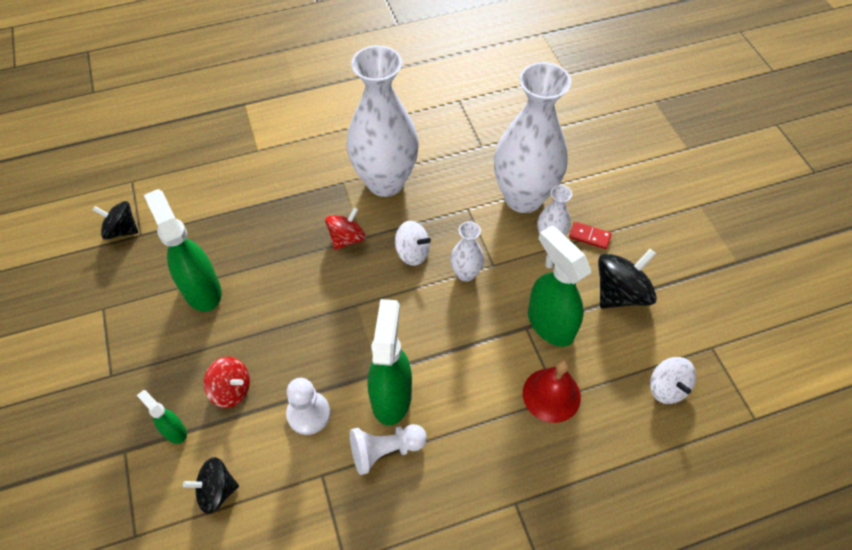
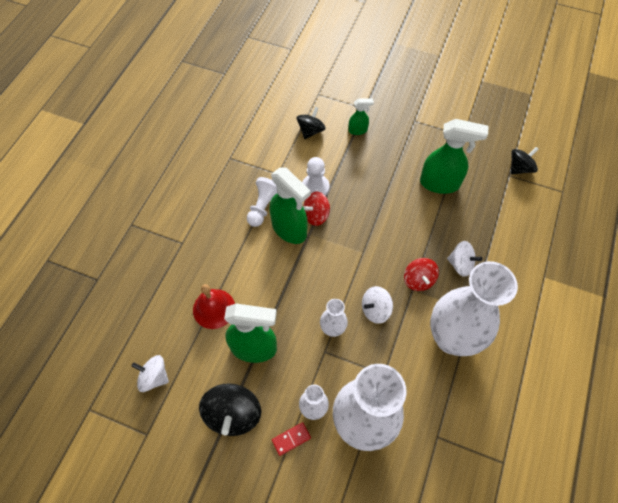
camera: 130 degrees right, 5 degrees up
red spinning top [204,357,250,408] -> red spinning top moved to [303,192,330,226]
none -> white spinning top [447,241,482,277]

